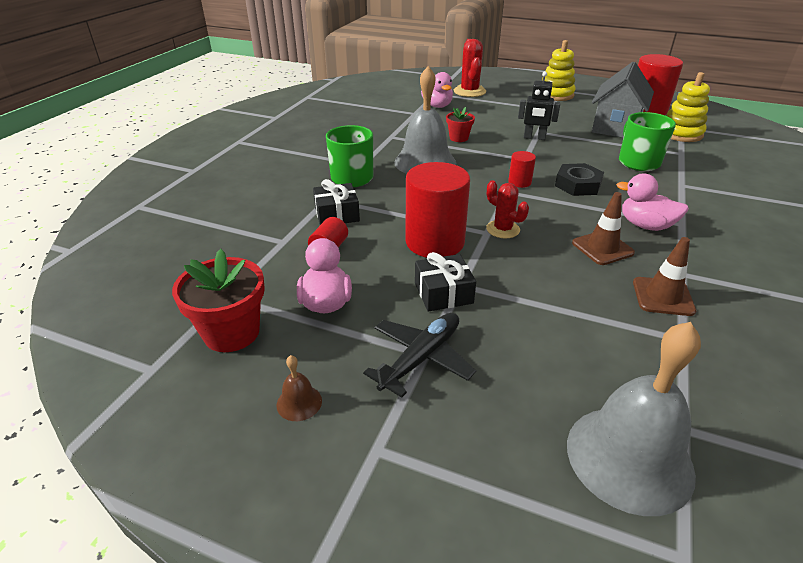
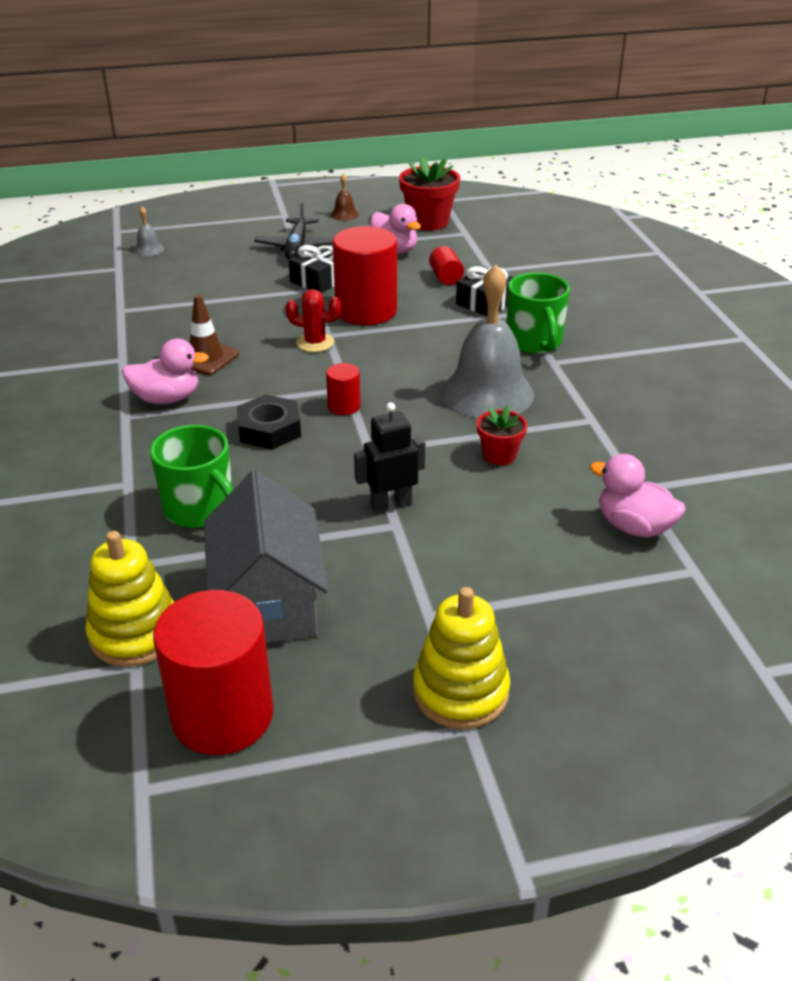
camera: 145 degrees right, 0 degrees up
red cactus [454,39,486,97] -> none
grey bell [567,322,701,516] -> grey bell [134,207,164,256], size x0.41
brown traffic cone [633,237,696,316] -> none

